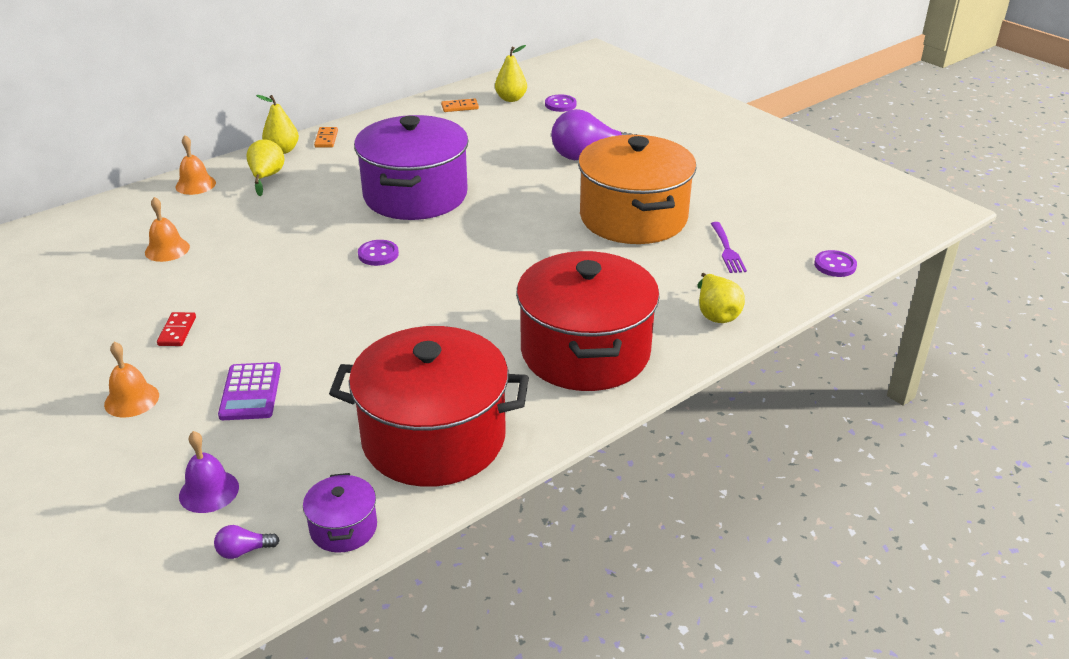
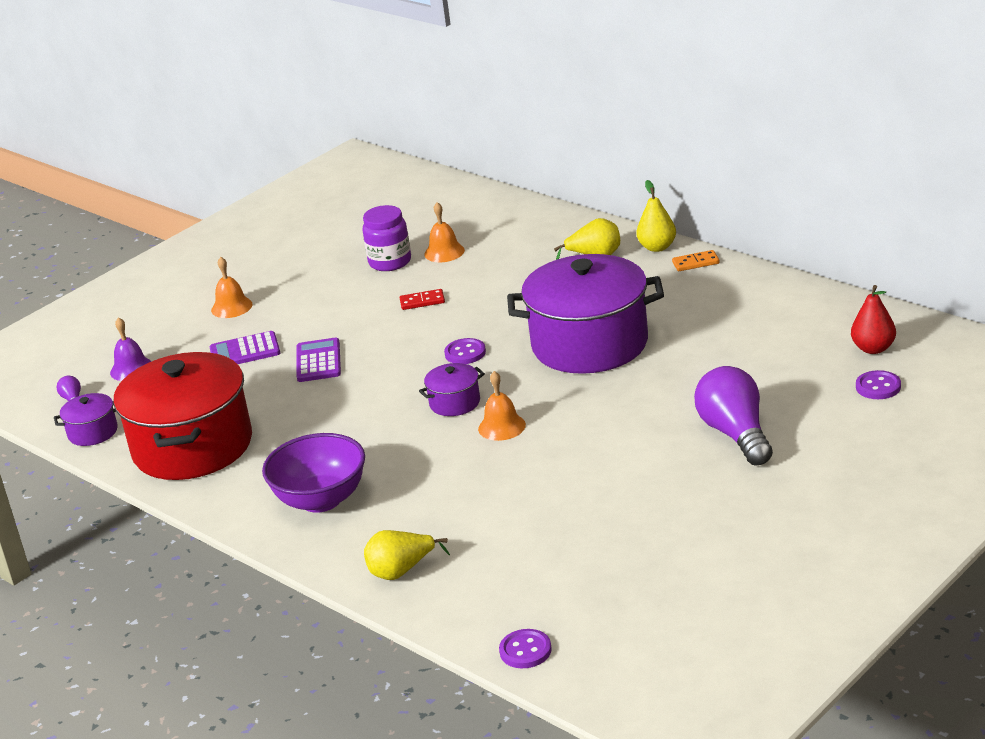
camera: 85 degrees right, 5 degrees down
red domino [157,312,196,346] -> red domino moved to [400,289,445,310]
orange bell [175,135,216,195] -> orange bell moved to [478,371,526,441]
orange domino [441,98,479,112] -> none
yellow pear [495,45,527,102] -> red pear [851,285,896,354]
red pot [516,251,660,391] -> purple bowl [262,433,365,513]
orange pot [578,135,697,244] -> none
purple fork [711,222,747,273] -> none
none -> purple calculator [297,338,341,382]
none -> purple jar [362,205,411,271]
none -> purple pot [419,363,485,416]

